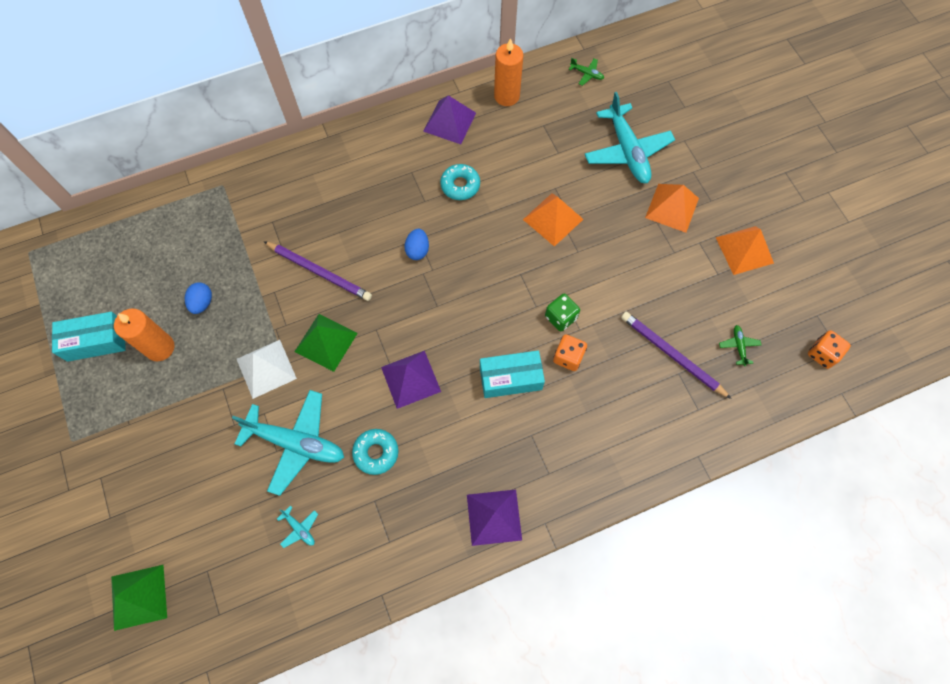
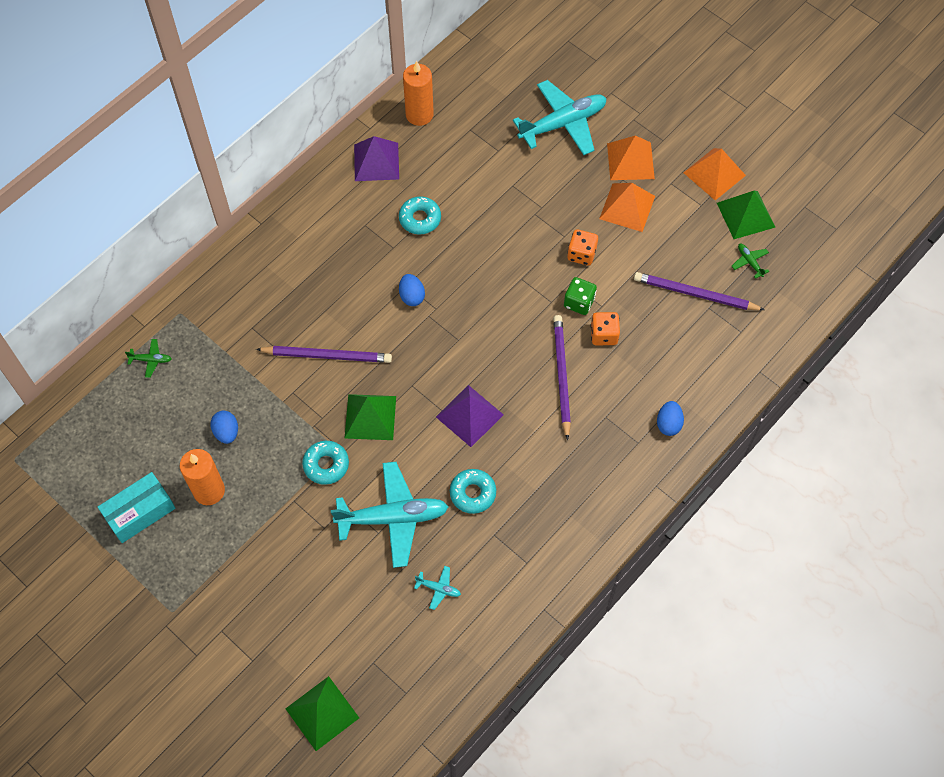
camera: 25 degrees left, 5 degrees down
white pyramid [237,340,297,399] -> turquoise donut [302,441,349,485]
purple pyramid [467,489,522,546] -> none
turquoise box [480,350,545,398] -> purple pencil [553,315,571,440]
orange pyramid [523,193,583,247] -> orange pyramid moved to [599,183,655,232]
green plane [569,58,604,86] -> green plane moved to [125,339,171,378]
turquoise plane [585,92,675,183] -> turquoise plane turned 75 degrees counterclockwise [513,80,607,155]
orange dice [808,330,851,369] -> orange dice moved to [567,229,598,266]
none -> blue egg [657,401,684,436]
none -> green pyramid [717,191,776,239]

